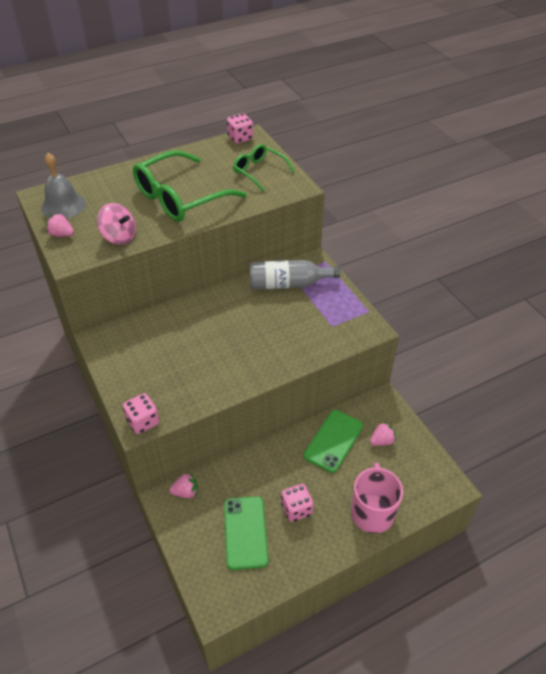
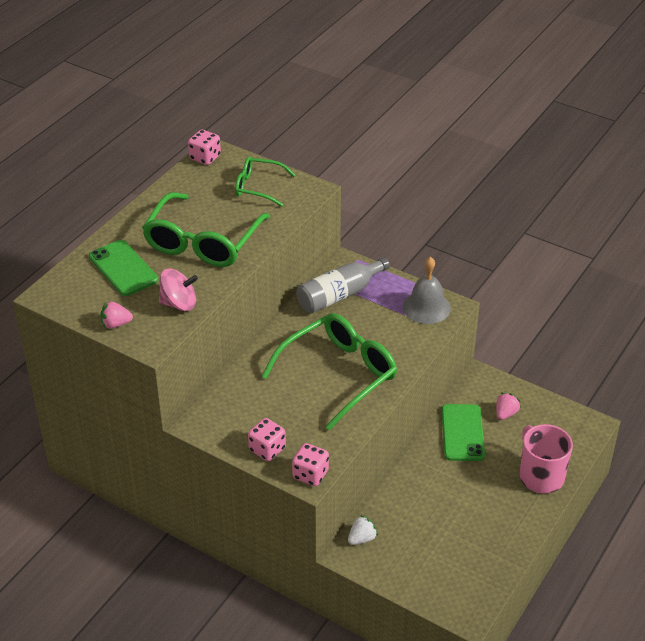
camera: 30 degrees left, 5 degrees down
grey bell [41,153,86,219] -> grey bell moved to [403,257,451,324]
pink strawberry [169,473,198,498] -> white strawberry [348,515,378,545]
green phone [224,496,268,570] -> green phone moved to [89,240,158,296]
pink dice [281,484,313,522] -> pink dice moved to [248,418,286,461]
none -> green glasses [261,313,397,430]

